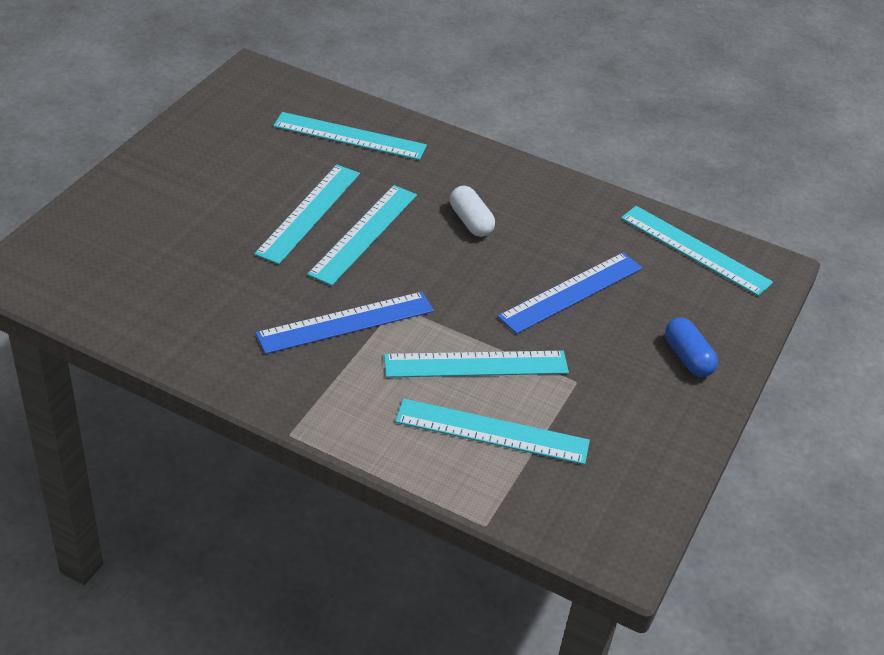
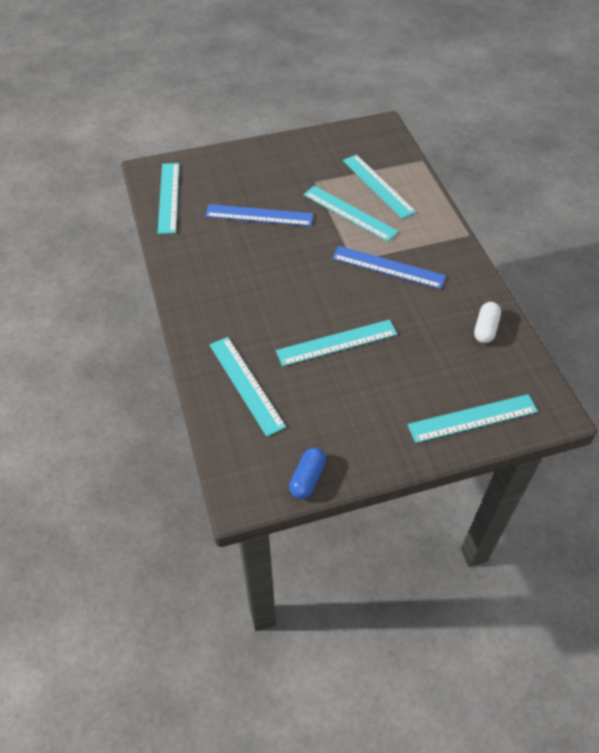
camera: 130 degrees left, 10 degrees up
turquoise ruler [307,185,417,286] -> turquoise ruler moved to [407,394,538,443]
white capsule [450,186,495,237] -> white capsule moved to [474,302,501,343]
blue capsule [665,317,718,377] -> blue capsule moved to [289,447,326,499]

